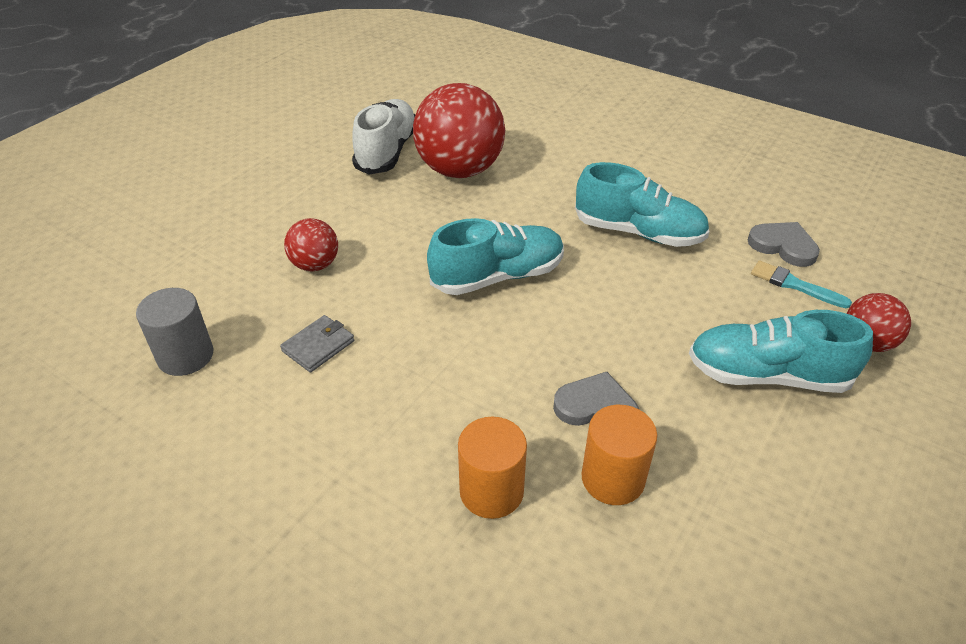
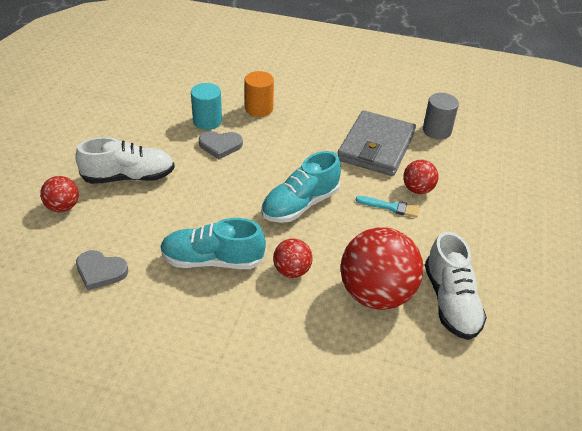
camera: 160 degrees right, 0 degrees up
grey wallet [280,315,354,372] -> grey wallet [338,110,416,176], size x2.35
orange cylinder [581,405,657,505] -> turquoise cylinder [191,83,222,130]
turquoise shoe [689,310,873,393] -> white shoe [75,137,175,184]
turquoise brush [751,261,852,308] -> turquoise brush moved to [356,196,420,218]
none -> red ball [273,238,313,278]

